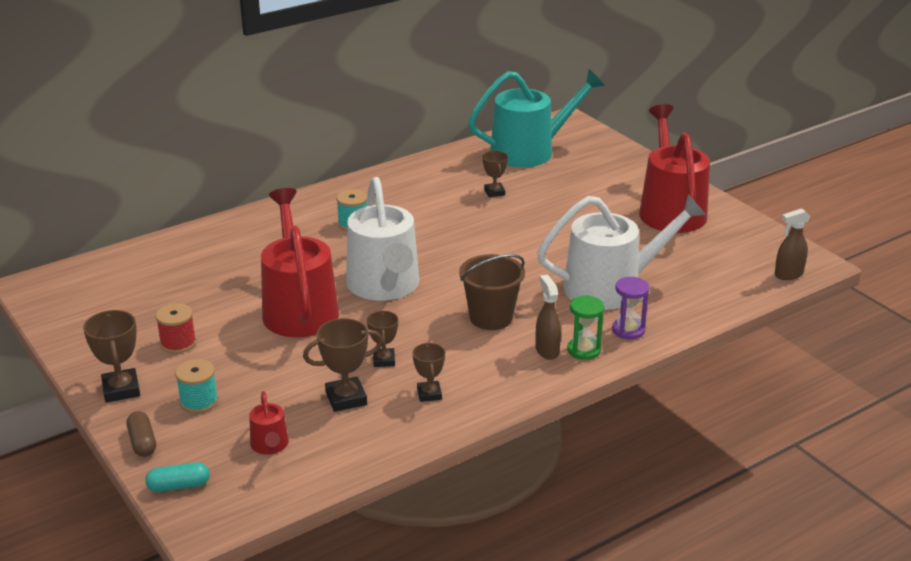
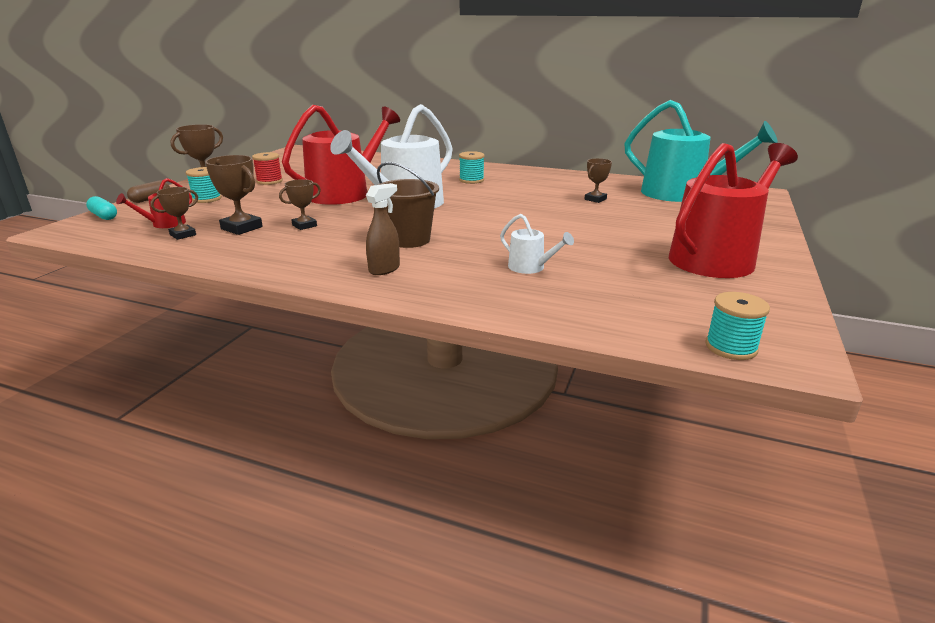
camera: 55 degrees right, 5 degrees down
brown trophy [413,343,445,402] -> brown trophy moved to [150,187,198,240]
white watering can [537,194,706,310] -> white watering can [500,214,574,274], size x0.43
green hourglass [567,295,604,360] -> none
purple hourglass [612,277,649,339] -> none
brown spray bottle [774,208,810,280] -> turquoise spool [705,292,770,360]

